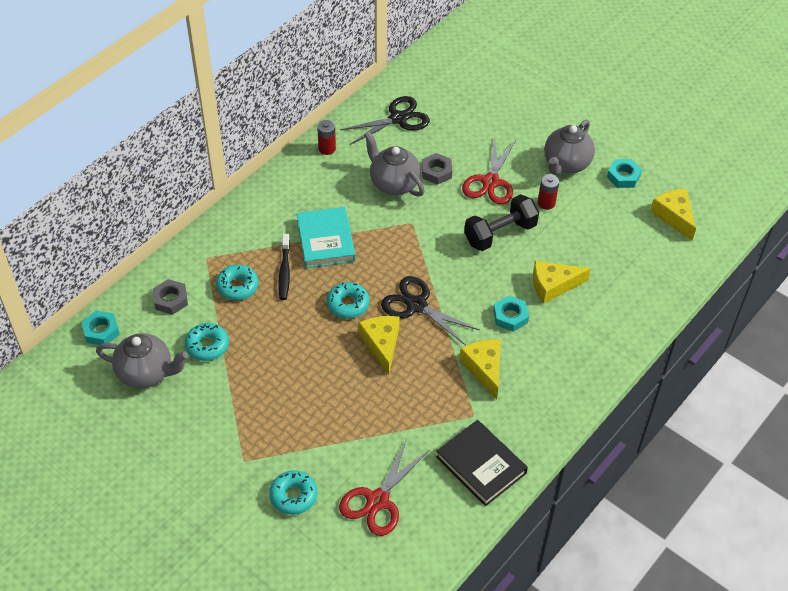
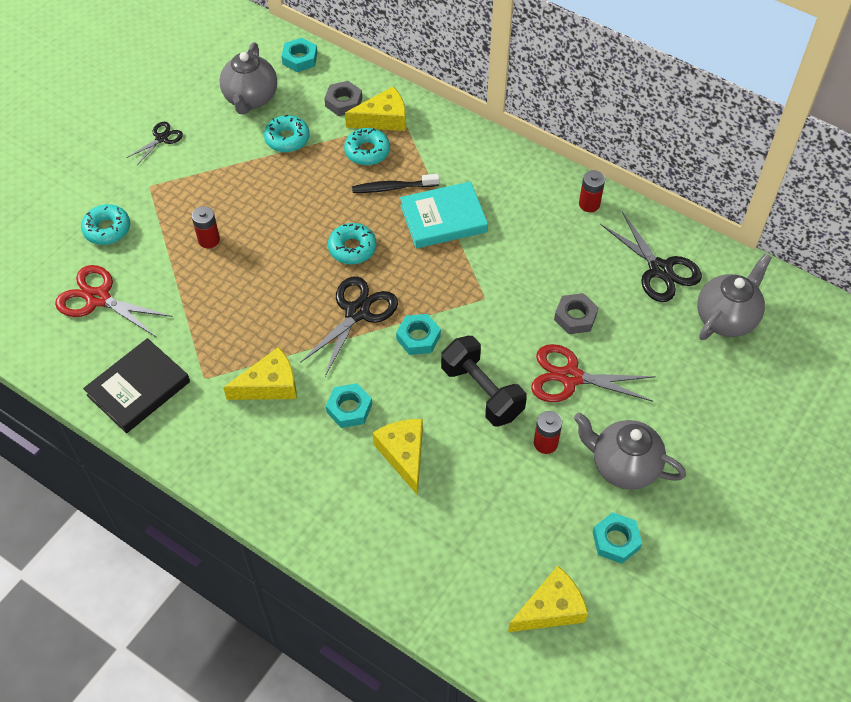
camera: 85 degrees right, 5 degrees up
yellow cheese [358,316,400,375] -> yellow cheese moved to [345,86,406,131]
grey teapot [364,131,424,197] -> grey teapot moved to [697,253,772,340]
none -> black scissors [127,122,183,165]
none -> red battery [192,206,220,248]
none -> turquoise nut [396,314,441,355]

